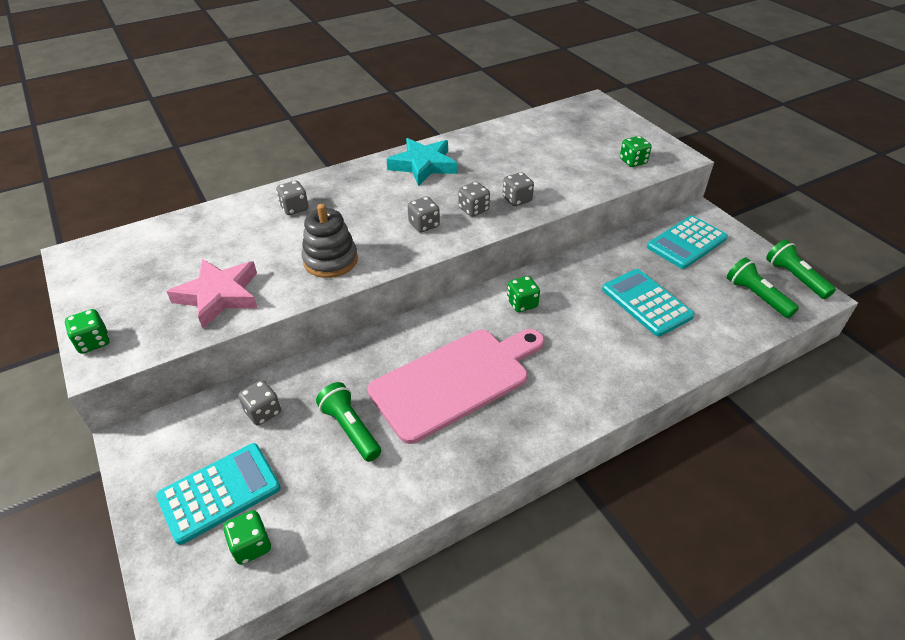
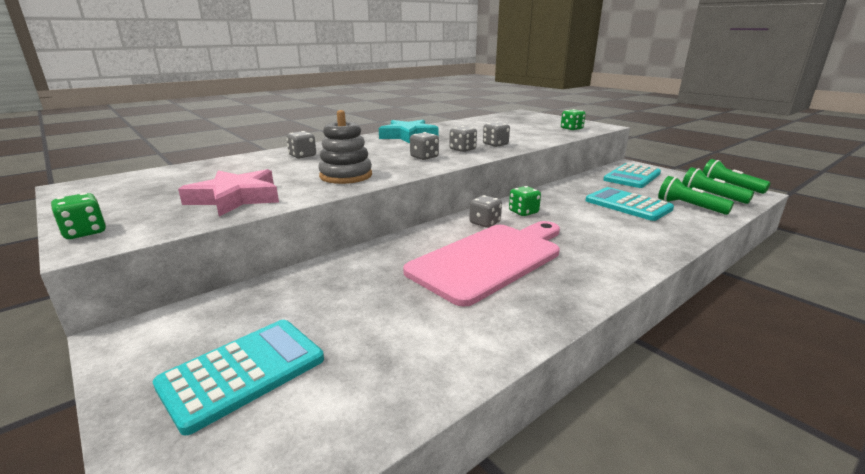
camera: 10 degrees left, 20 degrees down
green dice [223,510,271,565] -> none
grey dice [238,380,281,426] -> grey dice moved to [469,195,502,228]
green flashlight [316,382,381,462] -> green flashlight moved to [658,176,734,215]

